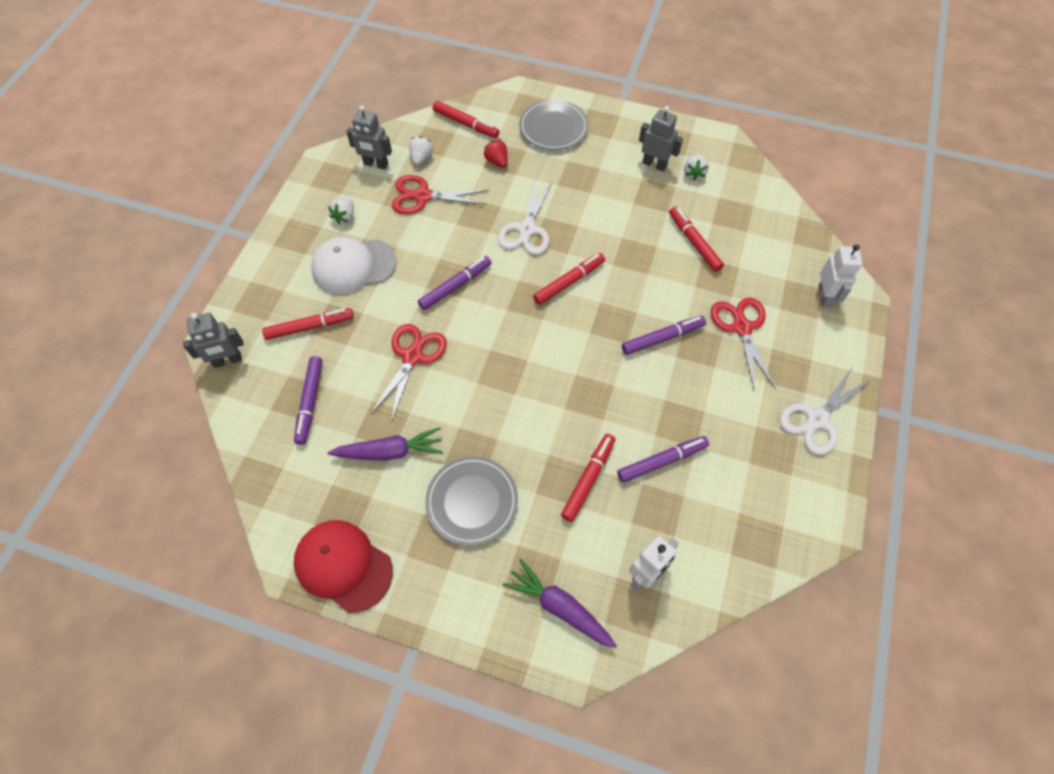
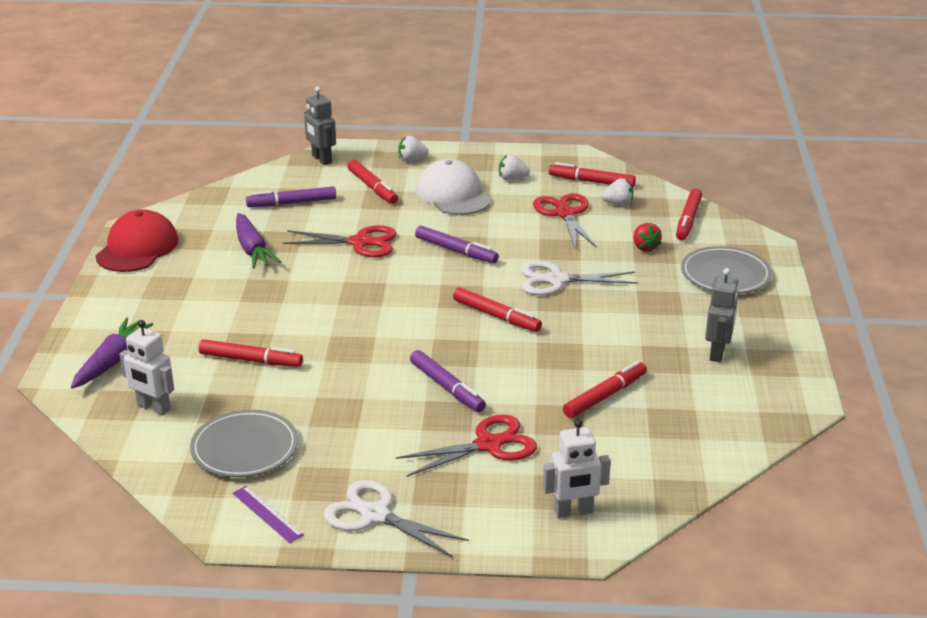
camera: 75 degrees right, 30 degrees down
grey robot [346,105,392,170] -> red marker [549,162,636,188]
grey plate [425,456,518,546] -> grey plate moved to [190,410,298,477]
red strawberry [484,140,508,168] -> red strawberry turned 120 degrees clockwise [633,223,662,252]
purple marker [617,436,709,483] -> none
white strawberry [684,155,709,180] -> white strawberry moved to [398,136,429,162]
none -> purple ruler [232,486,304,543]

